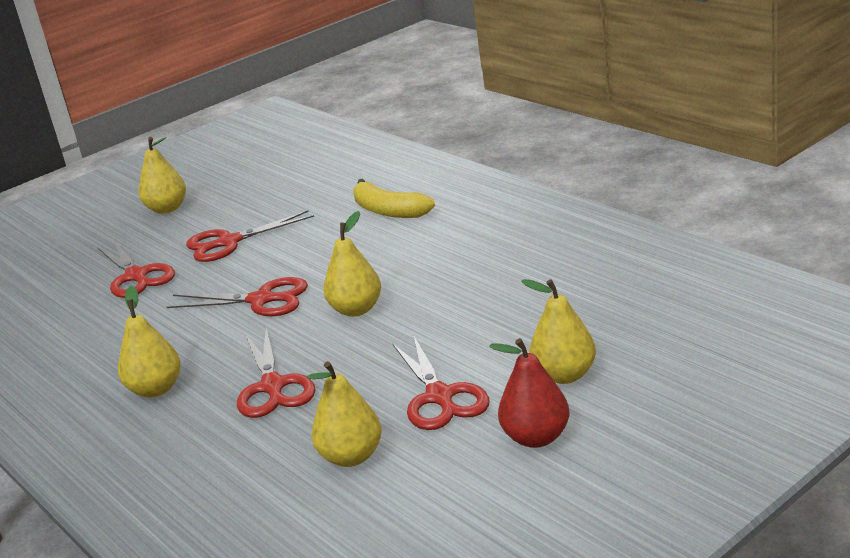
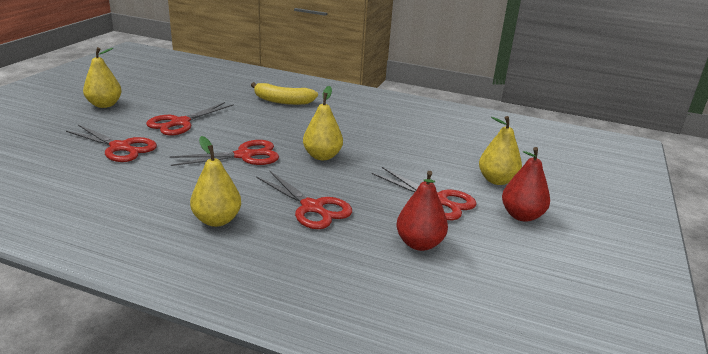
camera: 35 degrees left, 0 degrees up
yellow pear [307,361,382,467] -> red pear [396,171,448,251]

